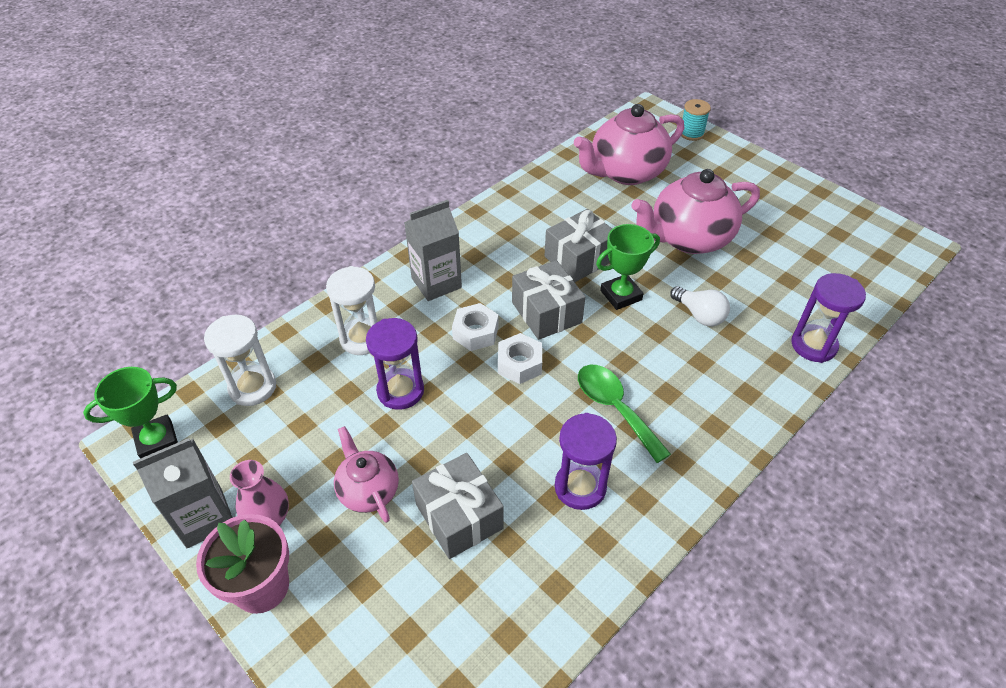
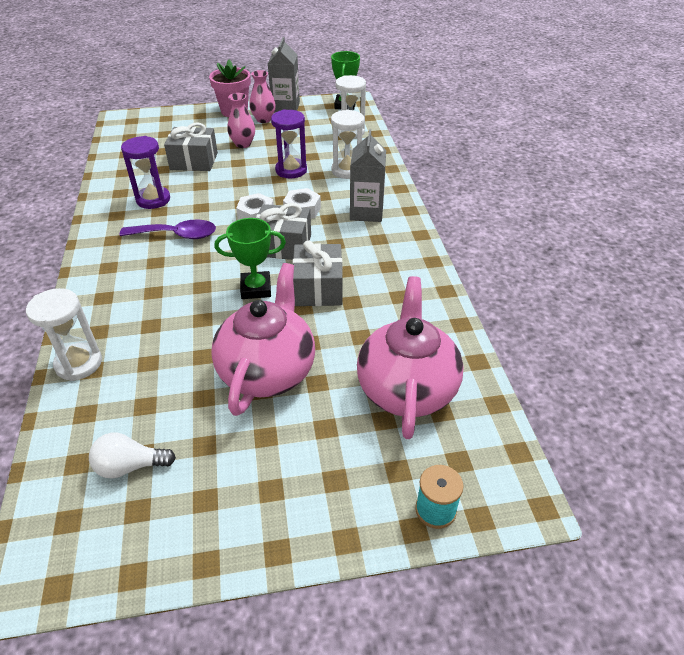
camera: 125 degrees right, 5 degrees down
pink teapot [334,426,399,523] -> pink vase [227,93,255,148]
green spoon [578,365,671,463] -> purple spoon [120,219,216,239]
green trophy [596,224,660,310] -> green trophy turned 75 degrees clockwise [214,218,286,299]
white light bulb [670,286,730,326] -> white light bulb moved to [89,433,176,478]
purple hourglass [791,273,866,363] -> white hourglass [26,288,102,381]

